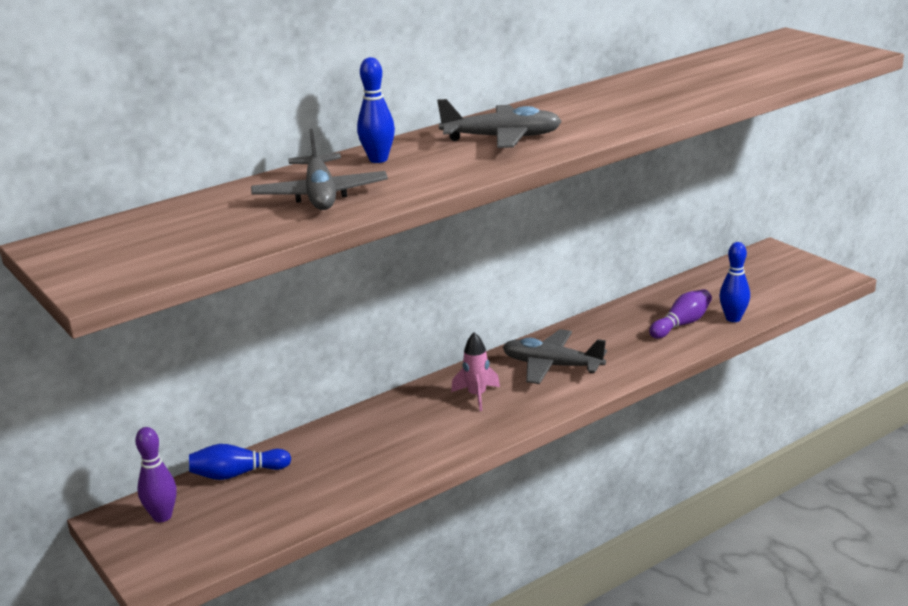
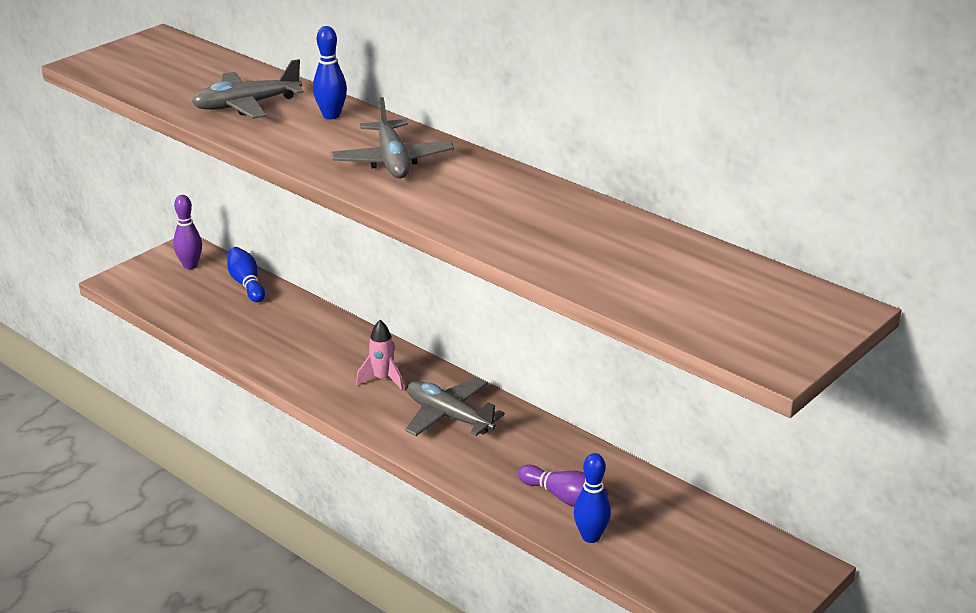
camera: 75 degrees right, 5 degrees up
grey plane [503,329,607,384] -> grey plane turned 60 degrees counterclockwise [405,378,505,436]

